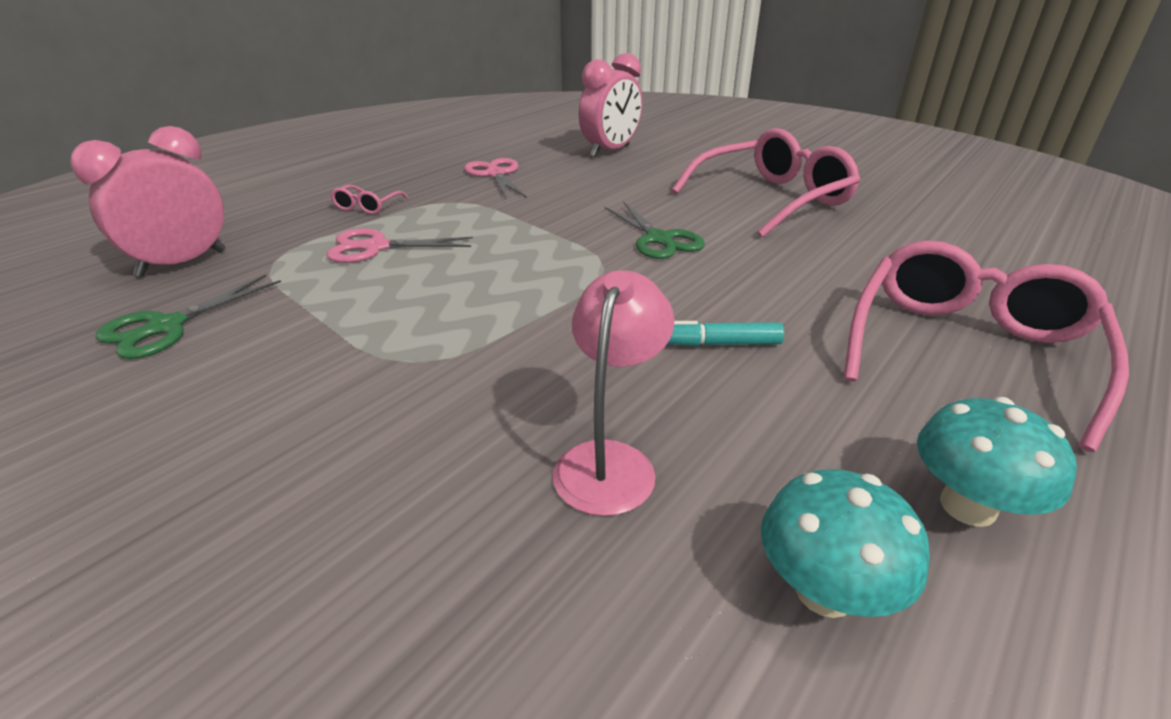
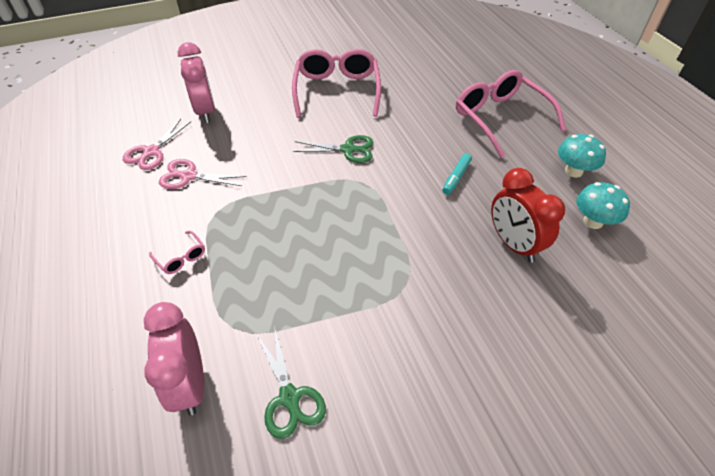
camera: 60 degrees left, 15 degrees up
pink scissors [326,228,473,263] -> pink scissors moved to [123,119,191,170]
pink lamp [553,270,675,516] -> red clock [491,168,565,263]

